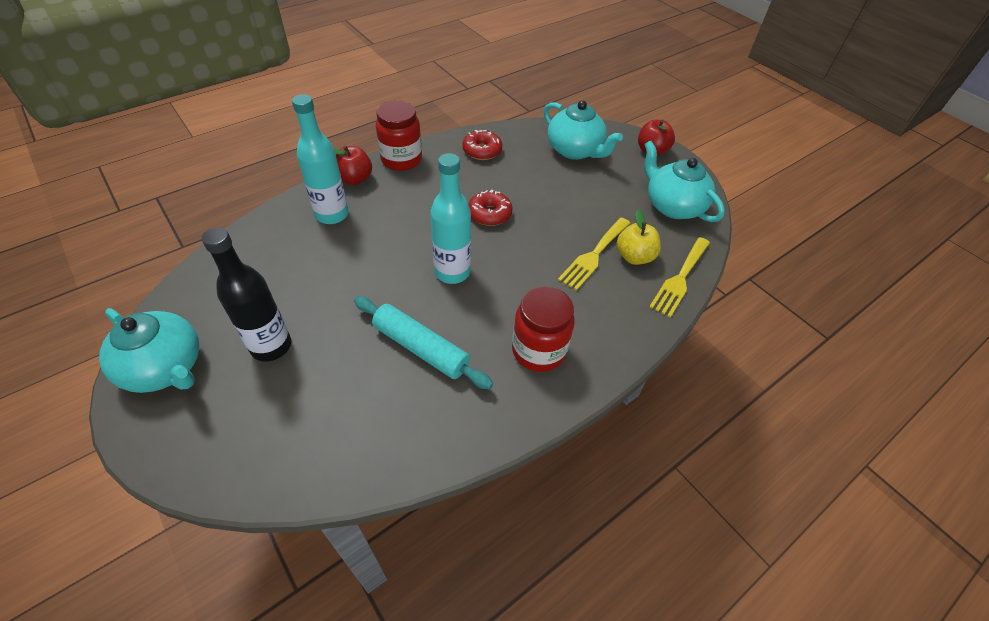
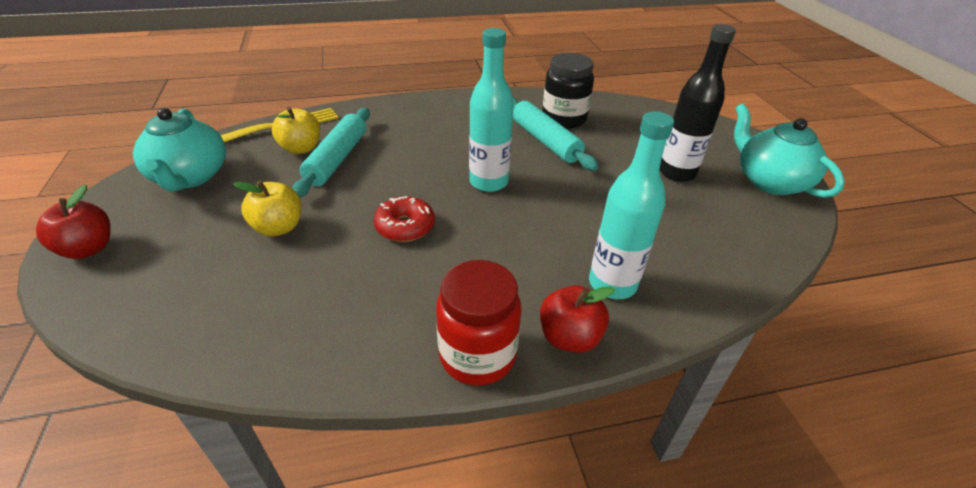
camera: 155 degrees left, 10 degrees down
red donut [462,130,502,160] -> none
red jar [512,286,574,372] -> none
turquoise teapot [544,100,623,160] -> none
yellow fork [558,218,630,291] -> turquoise rolling pin [292,108,370,197]
none -> yellow apple [233,181,301,236]
none -> black jar [542,53,594,129]

